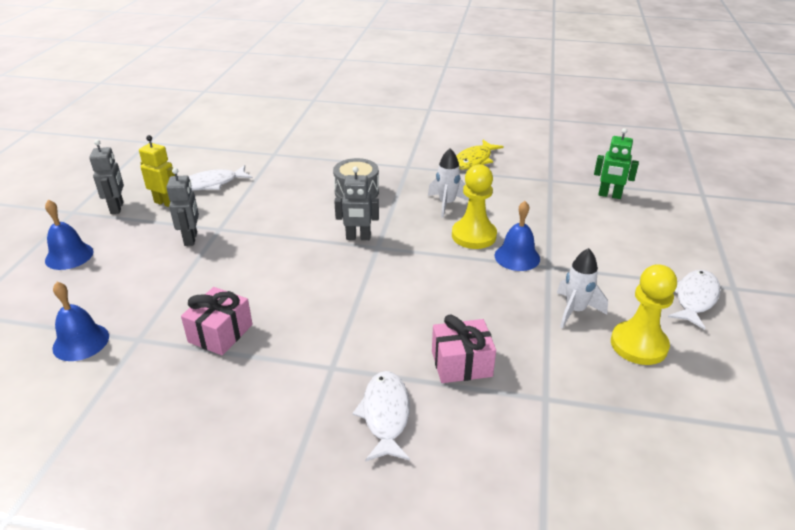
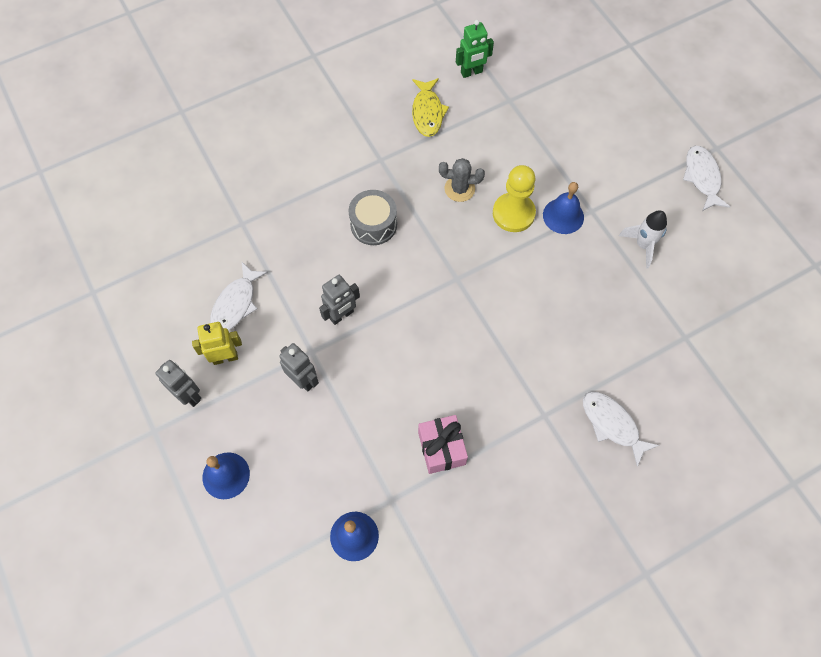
camera: 40 degrees left, 30 degrees up
grey robot [334,166,379,240] -> grey robot moved to [319,275,360,325]
white rocket [428,148,469,218] -> grey cactus [439,158,485,202]
pink gift [432,315,496,383] -> none
green robot [594,128,639,199] -> green robot moved to [456,20,494,78]
yellow pawn [611,264,677,365] -> none

